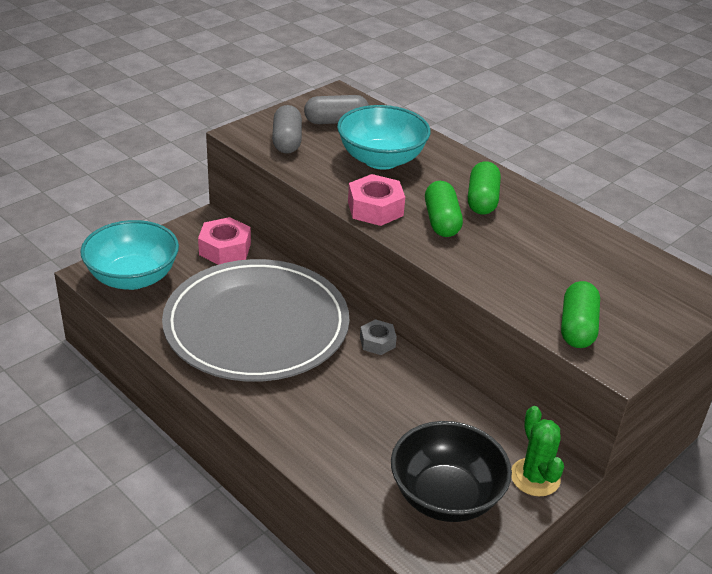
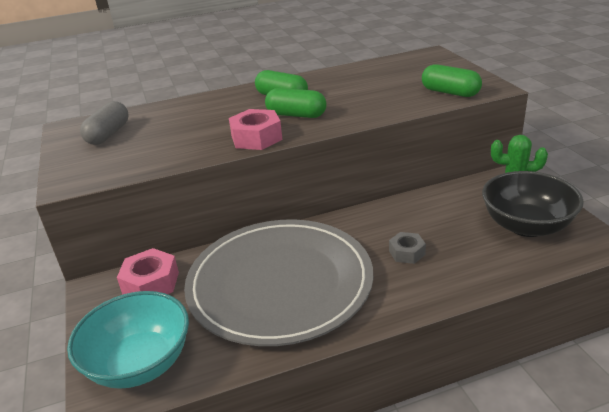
camera: 60 degrees left, 5 degrees down
grey capsule [272,105,302,154] -> none
turquoise bowl [337,105,431,170] -> none
grey nut [360,319,397,355] -> grey nut moved to [389,232,426,264]

